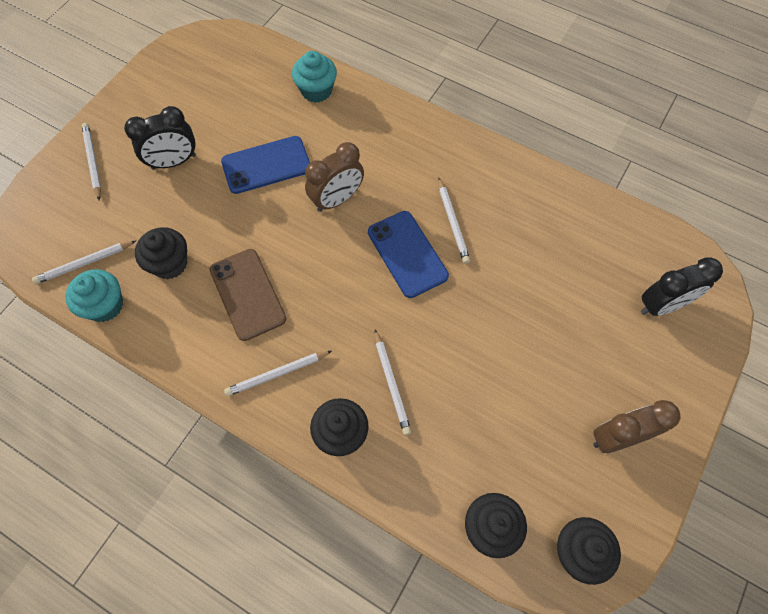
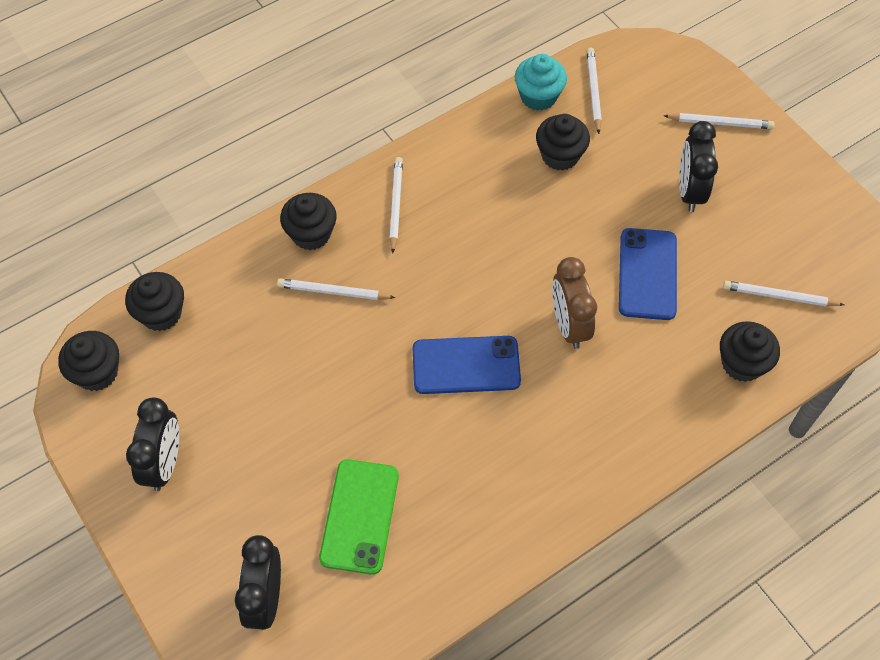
camera: 115 degrees right, 5 degrees down
brown phone [209,249,287,341] -> none
turquoise cupcake [292,51,337,103] -> black cupcake [720,321,780,382]
white pencil [438,178,470,264] -> white pencil moved to [723,281,844,306]
brown clock [593,400,681,453] -> black clock [126,398,179,491]
none -> green phone [319,459,399,575]

